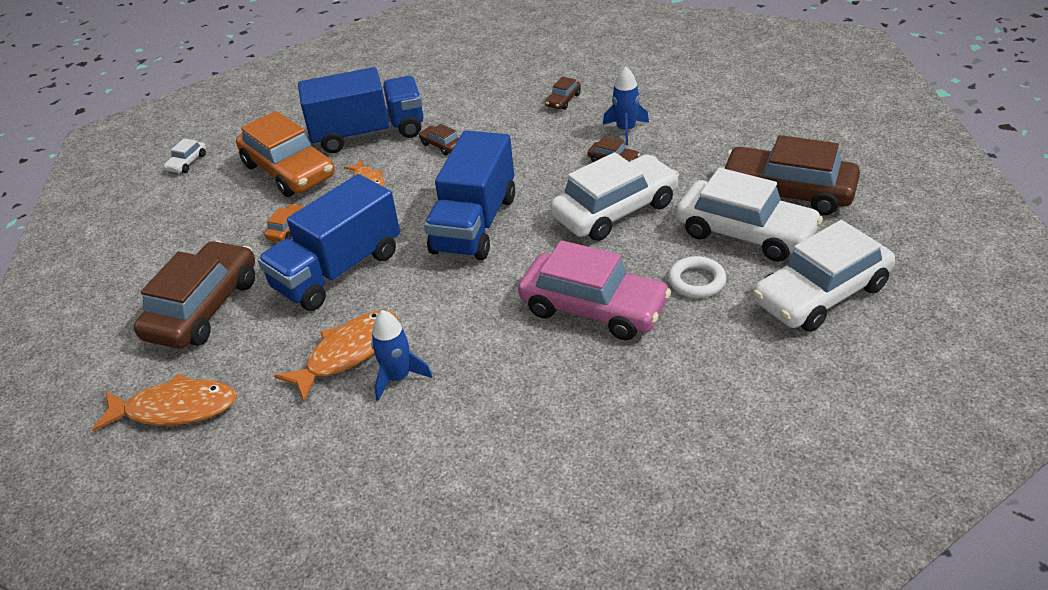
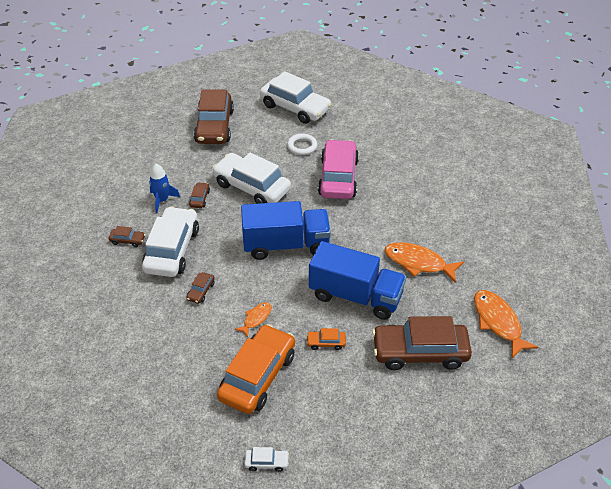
camera: 115 degrees left, 5 degrees up
blue truck [298,67,423,153] -> none
blue rocket [371,310,432,401] -> none
white car [676,168,823,262] -> white car moved to [142,206,199,277]

